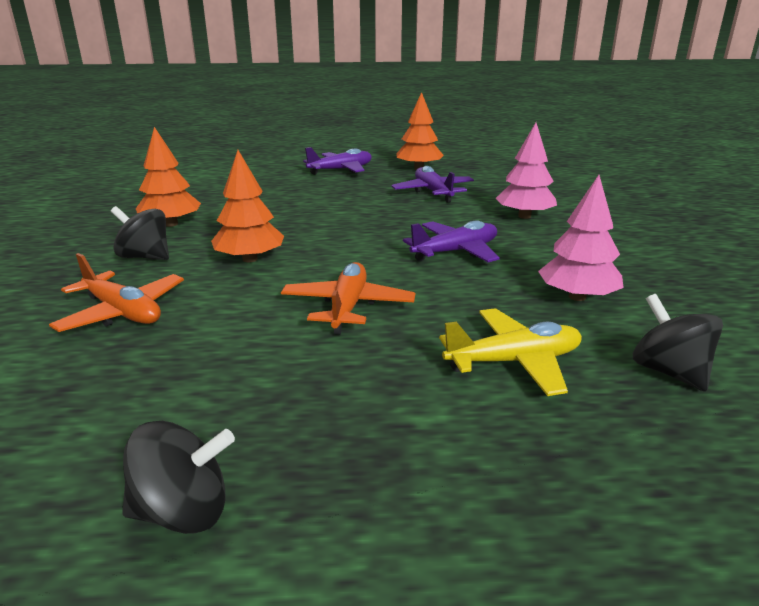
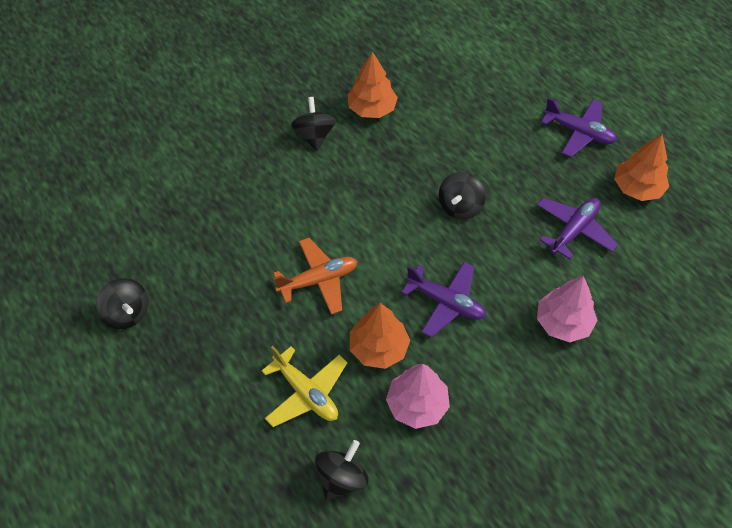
camera: 60 degrees right, 30 degrees up
orange plane [49,253,184,332] -> none
orange tree [211,150,284,262] -> orange tree moved to [350,303,410,369]
none -> black spinning top [439,172,485,220]

